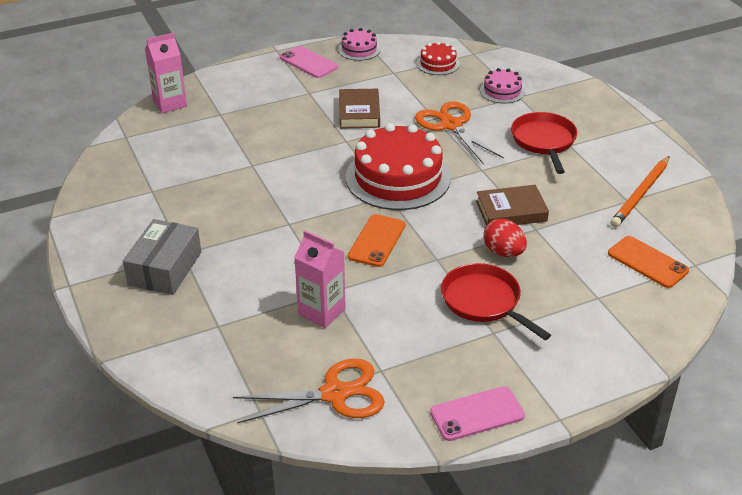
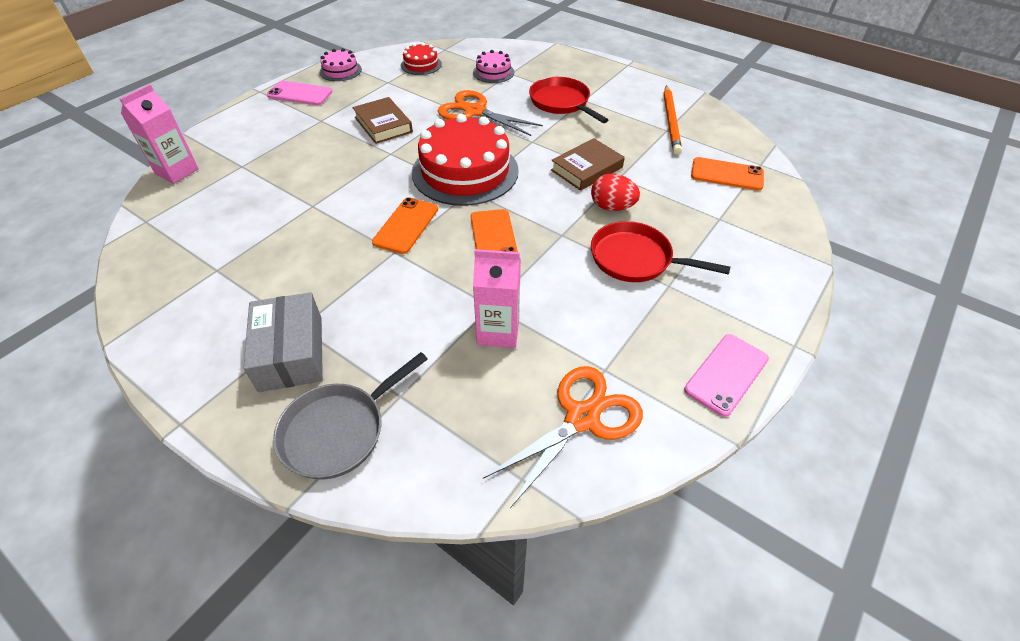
camera: 30 degrees left, 10 degrees up
none -> grey pan [273,352,428,479]
none -> orange phone [372,197,438,254]

